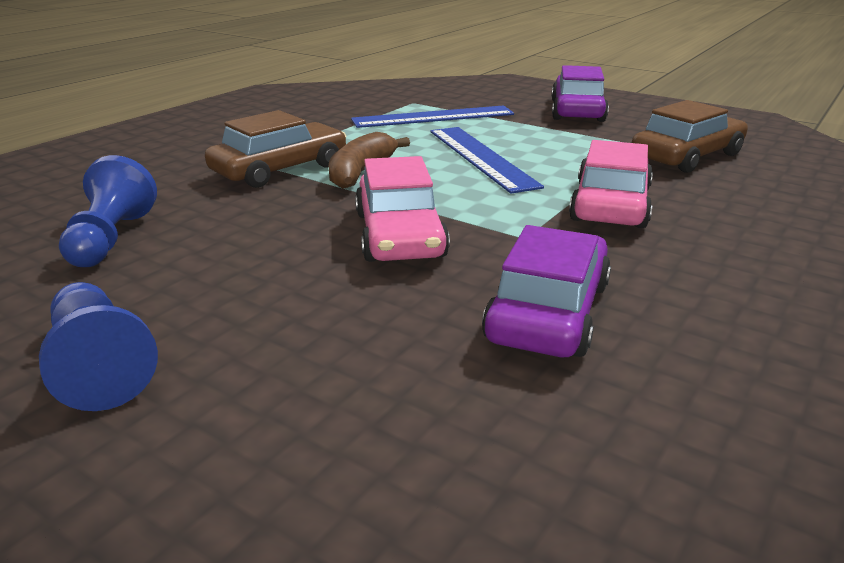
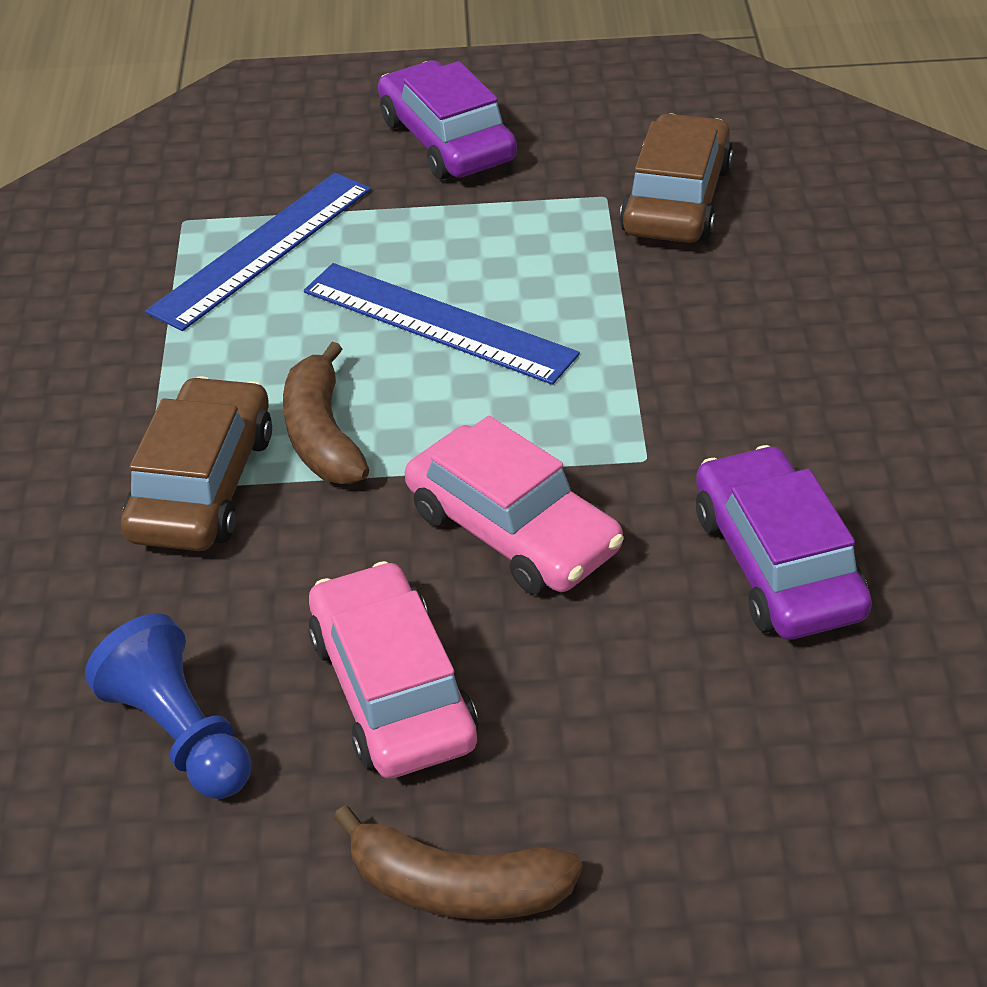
camera: 35 degrees left, 15 degrees up
blue pawn [39,282,158,411] -> brown banana [334,805,583,920]
pink car [569,140,653,228] -> pink car moved to [308,561,478,778]

